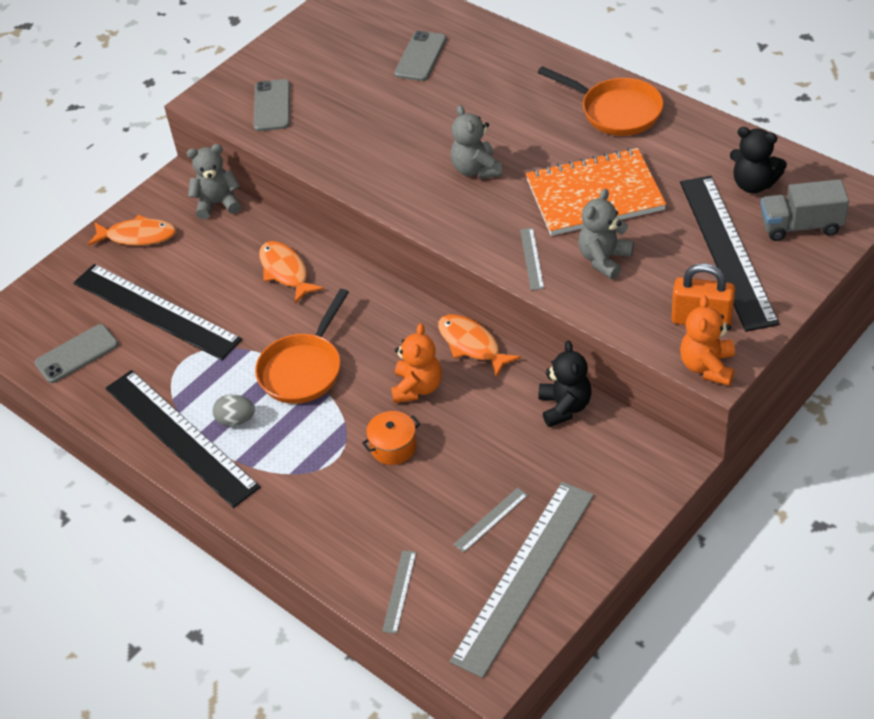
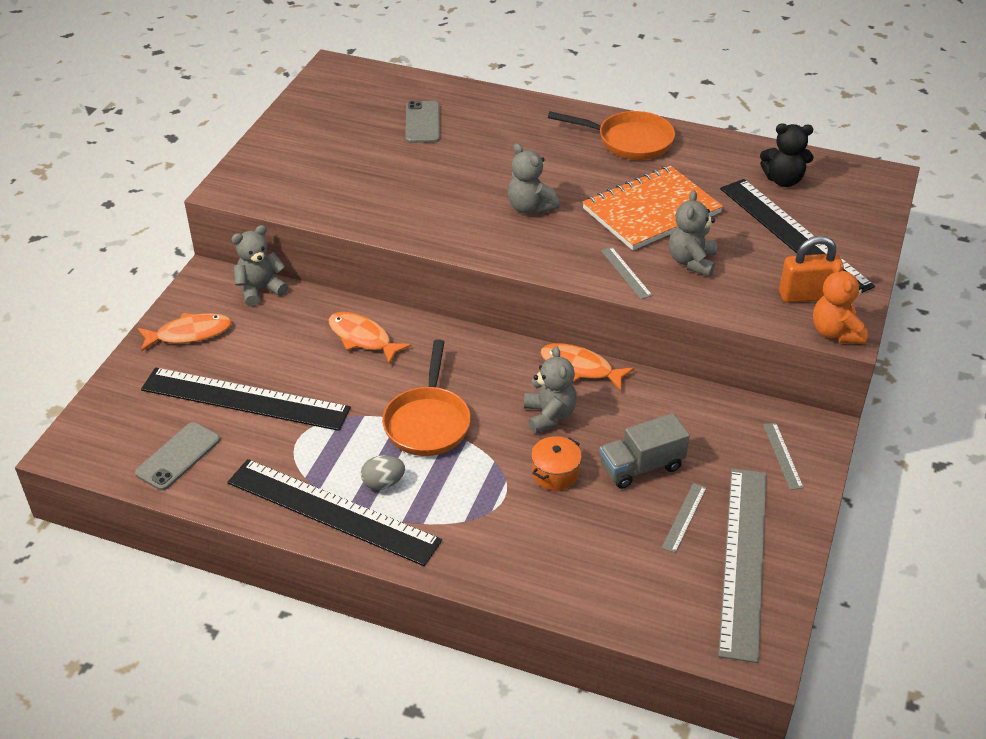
camera: 25 degrees left, 5 degrees down
grey phone [254,79,290,131] -> none
grey ruler [382,550,417,634] -> grey ruler moved to [763,423,804,490]
orange teddy bear [391,323,442,403] -> grey teddy bear [524,346,577,434]
black teddy bear [539,340,592,427] -> none
grey truck [761,179,849,241] -> grey truck moved to [599,413,690,489]

